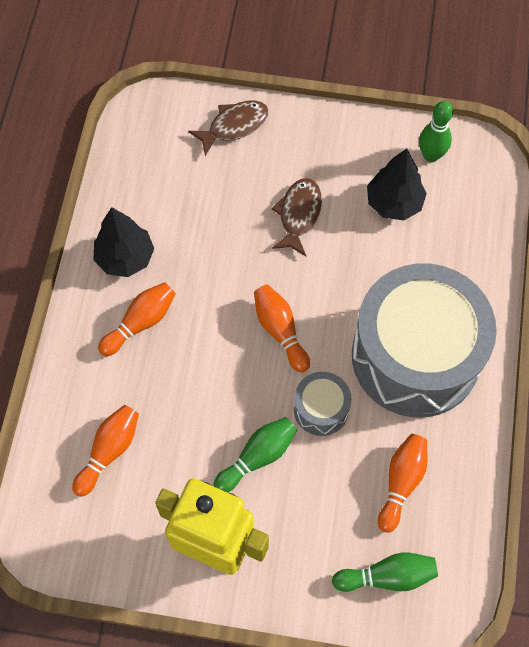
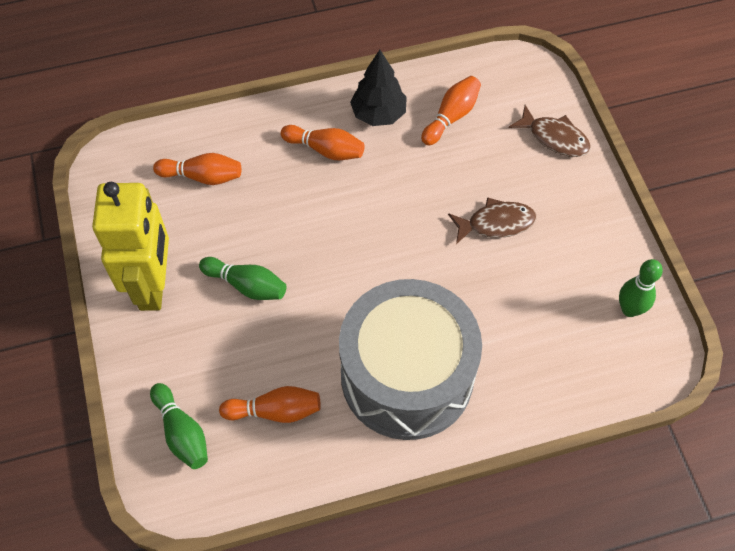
camera: 65 degrees right, 5 degrees down
orange bowling pin [254,285,310,373] -> orange bowling pin moved to [421,76,481,145]
grey drum [294,372,351,436] -> none
black tree [367,148,427,220] -> none

